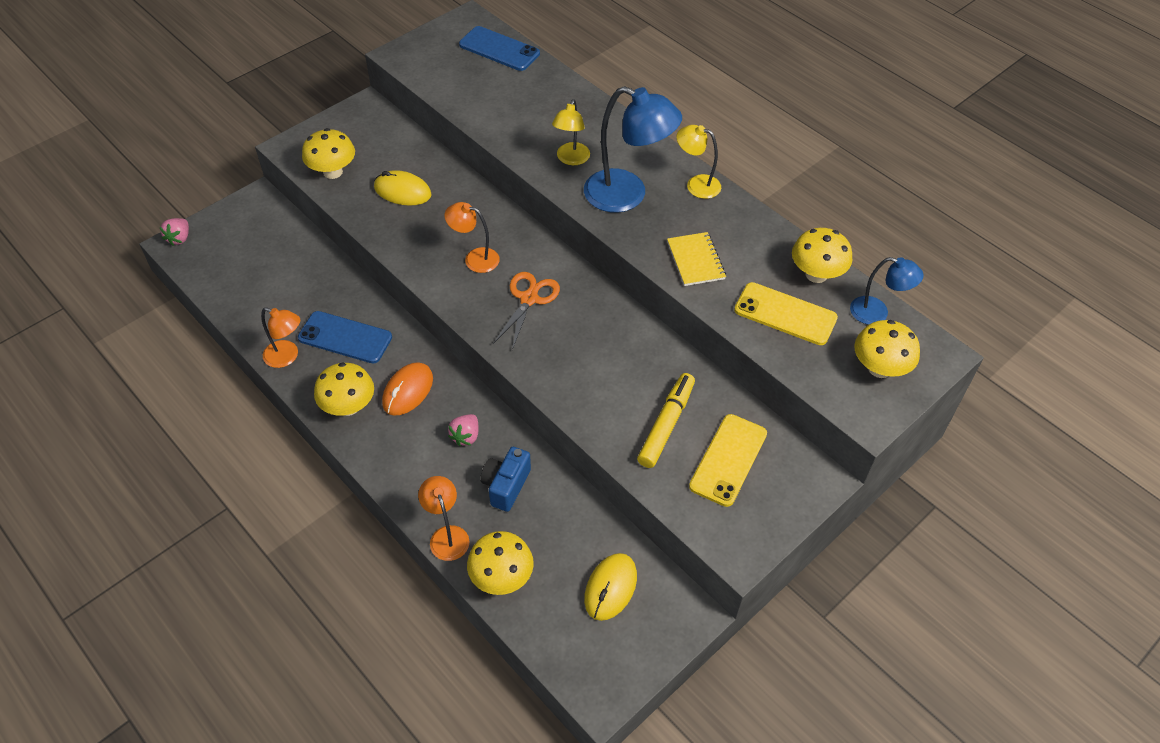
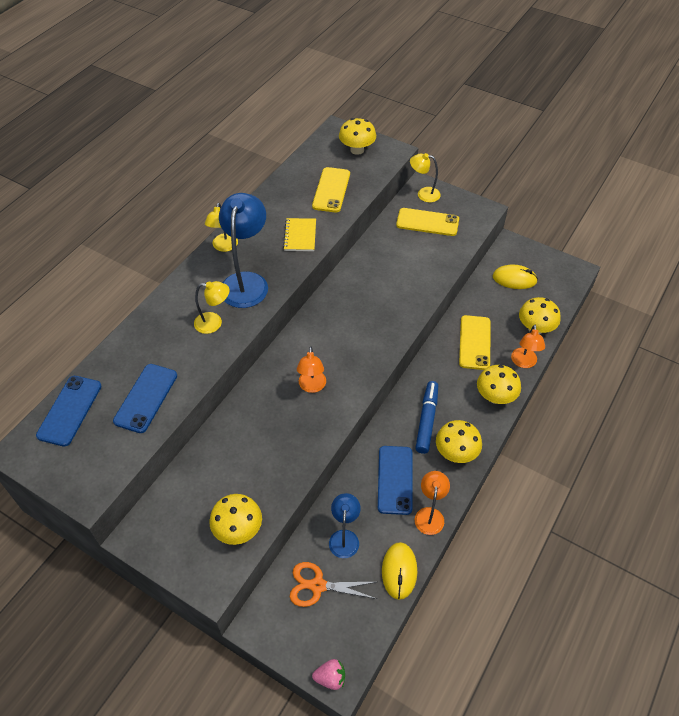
camera: 105 degrees left, 0 degrees up
yellow mouse [374,170,432,206] -> yellow mouse moved to [382,542,417,600]
orange mouse [382,362,433,416] -> blue marker [415,381,438,454]
orange lamp [418,476,470,561] -> orange lamp turned 45 degrees counterclockwise [511,325,545,368]
pink strawberry [448,414,479,446] -> none
blue camera [480,447,531,512] -> yellow phone [459,315,491,370]
orange scissors [493,272,560,350] -> orange scissors moved to [290,562,377,607]
yellow marker [637,373,695,468] -> none
yellow notebook [667,232,726,286] -> yellow notebook turned 60 degrees counterclockwise [283,218,316,251]
yellow mushroom [792,228,852,283] -> yellow mushroom moved to [477,365,521,404]
blue lamp [850,257,924,325] -> blue lamp moved to [329,493,361,558]
none -> blue phone [113,364,177,433]
none -> yellow lamp [410,153,441,202]

